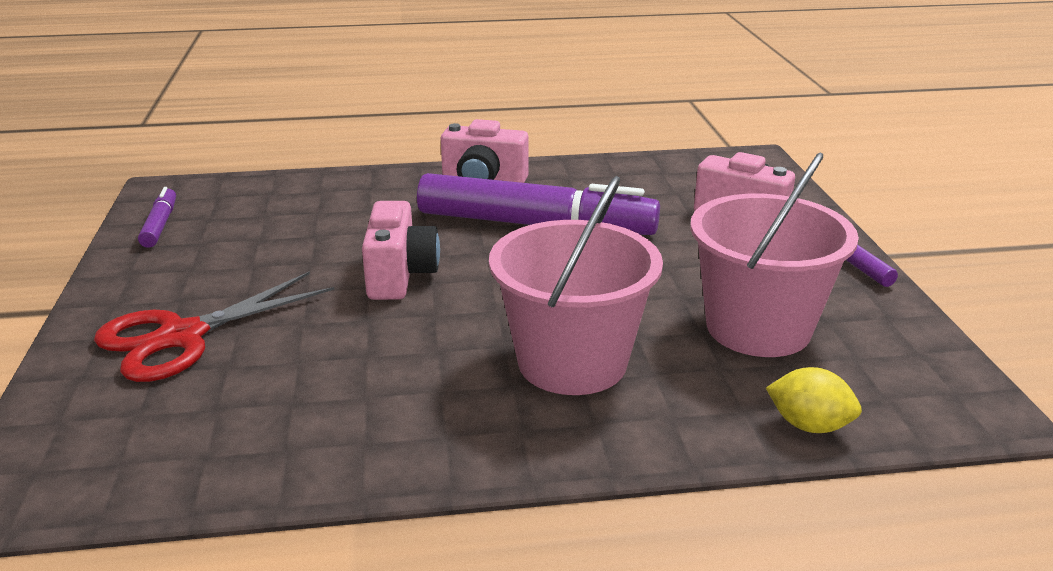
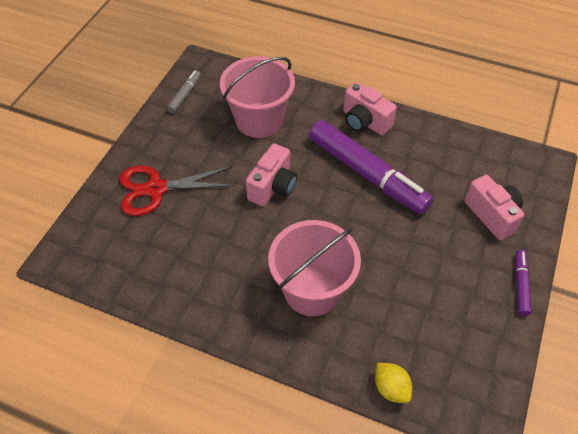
camera: 30 degrees right, 25 degrees up
purple marker [138,187,176,248] -> grey marker [167,70,201,113]
pink bucket [690,153,859,357] -> pink bucket moved to [220,56,295,138]

